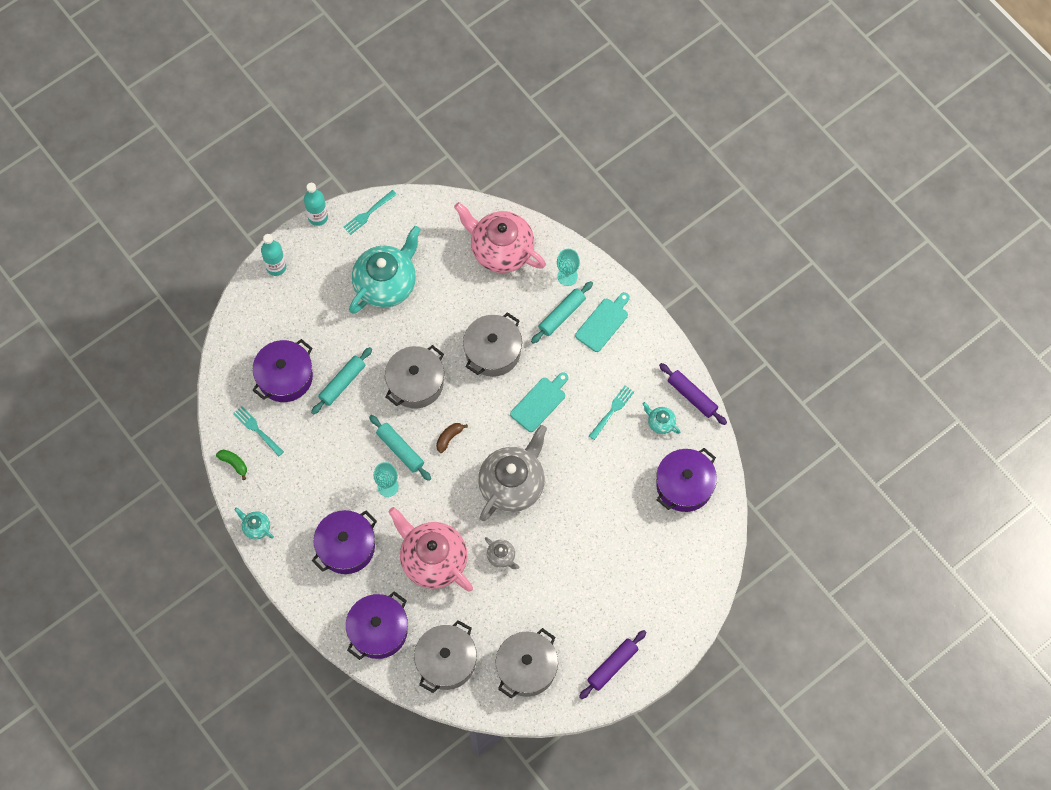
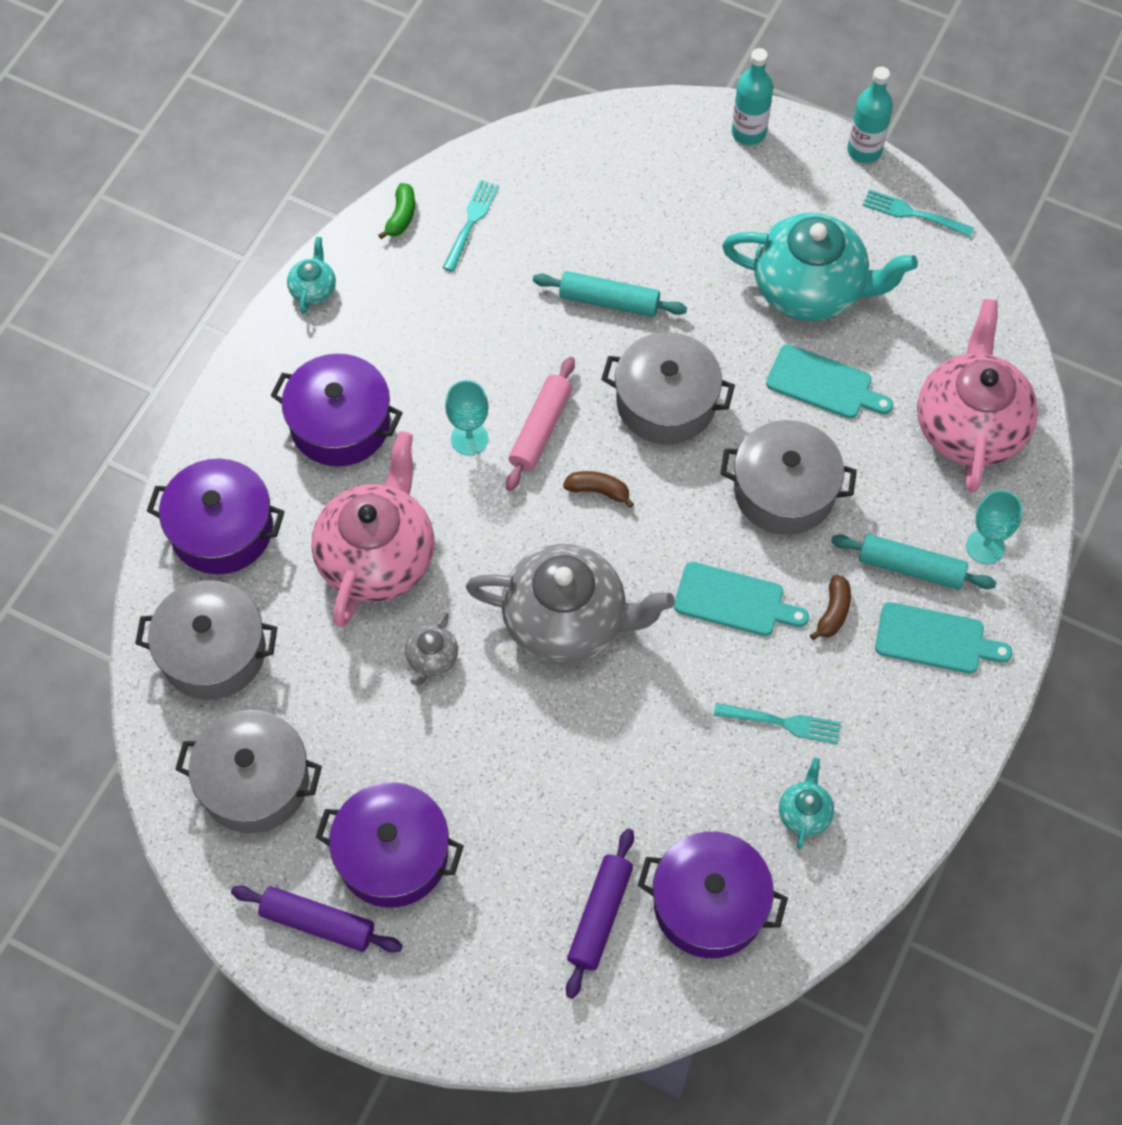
camera: 65 degrees right, 5 degrees down
purple pot [252,339,313,402] -> purple pot moved to [315,782,464,908]
turquoise rolling pin [369,415,431,481] -> pink rolling pin [506,357,575,491]
purple rolling pin [659,363,727,425] -> purple rolling pin moved to [566,828,634,999]
none -> turquoise cutting board [766,344,893,419]
none -> brown banana [810,575,851,640]

